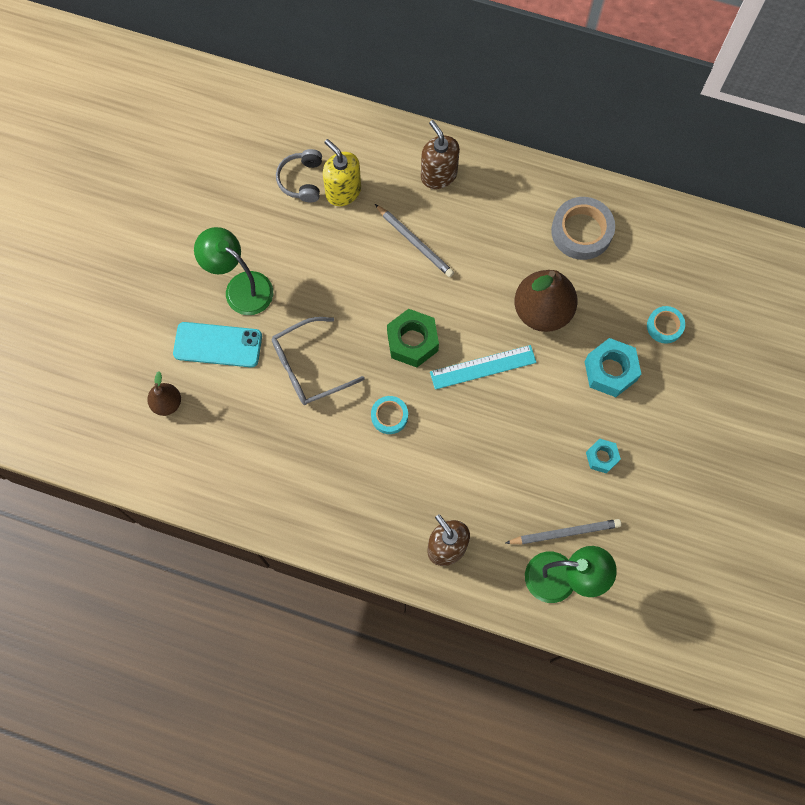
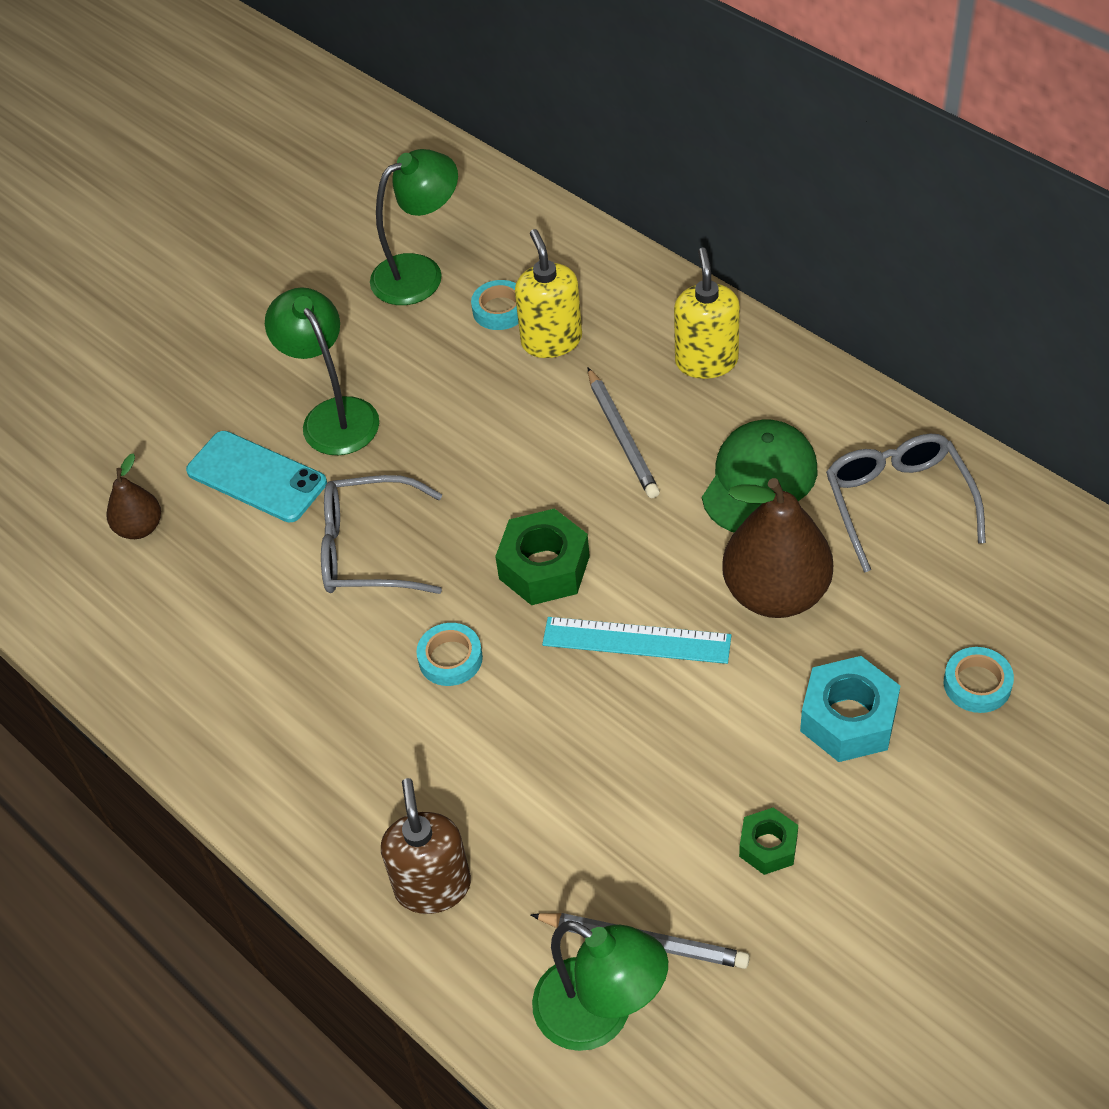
camera: 30 degrees right, 20 degrees down
grey headphones [276,149,322,202] -> turquoise tape [471,280,519,330]
brown soap dispenser [421,120,460,189] -> yellow soap dispenser [674,248,740,379]
grey tape [551,197,615,260] -> grey glasses [826,434,986,572]
turquoise nut [586,439,621,474] -> green nut [739,807,798,875]
none -> green lamp [370,149,458,305]
none -> green cap [702,420,817,532]

